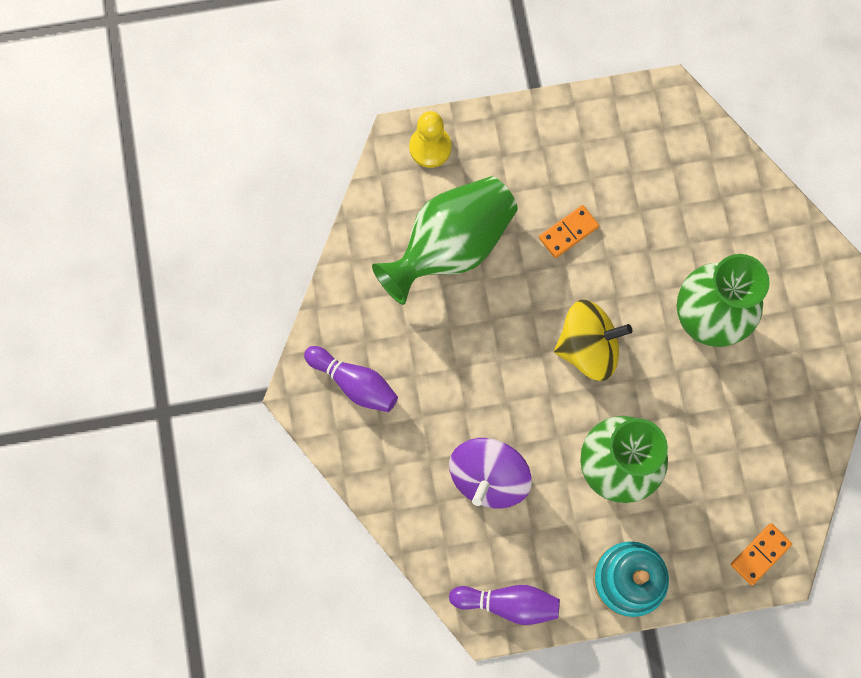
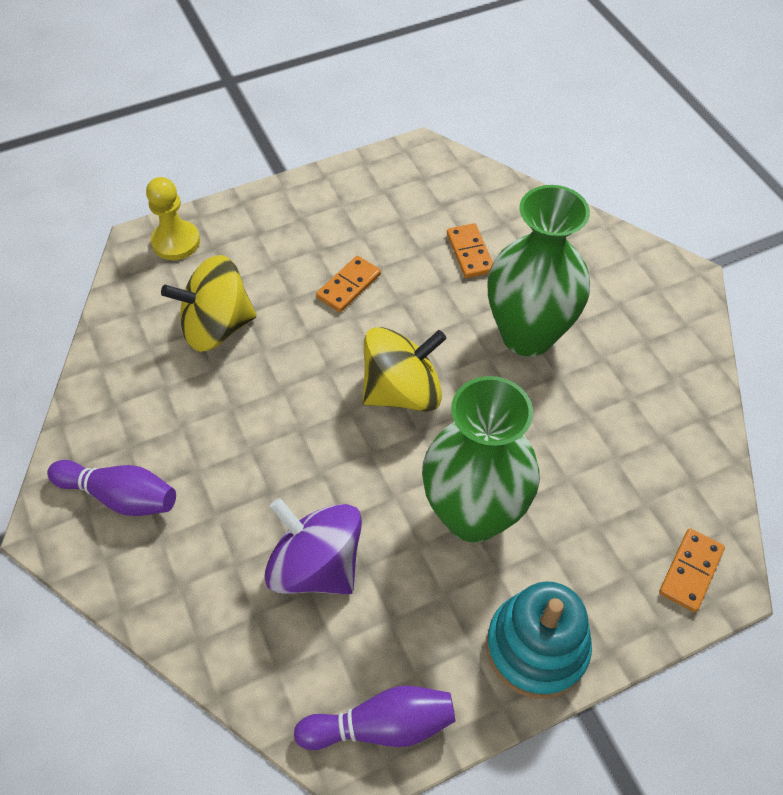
camera: 15 degrees left, 20 degrees down
green vase [372,176,518,305] -> yellow spinning top [161,255,257,352]
purple spinning top [449,438,532,509] -> purple spinning top turned 120 degrees clockwise [265,498,362,595]
none -> orange domino [447,223,493,278]

